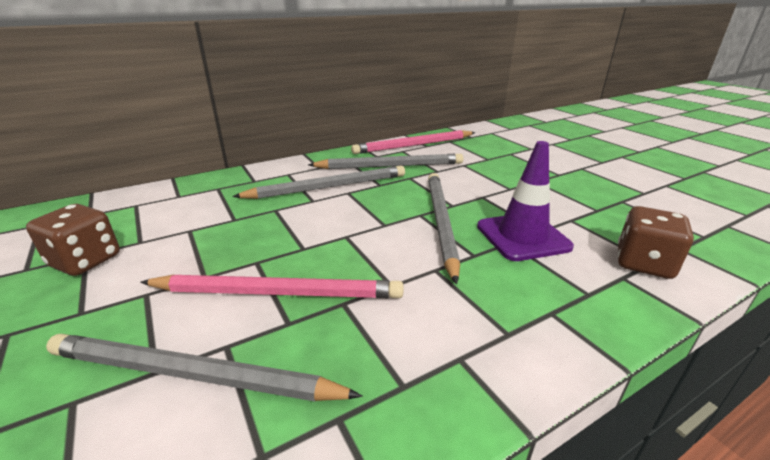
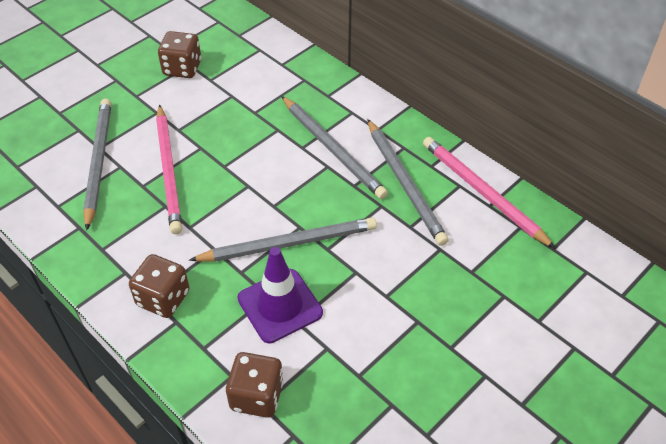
camera: 75 degrees right, 20 degrees up
none -> brown dice [129,254,190,318]

